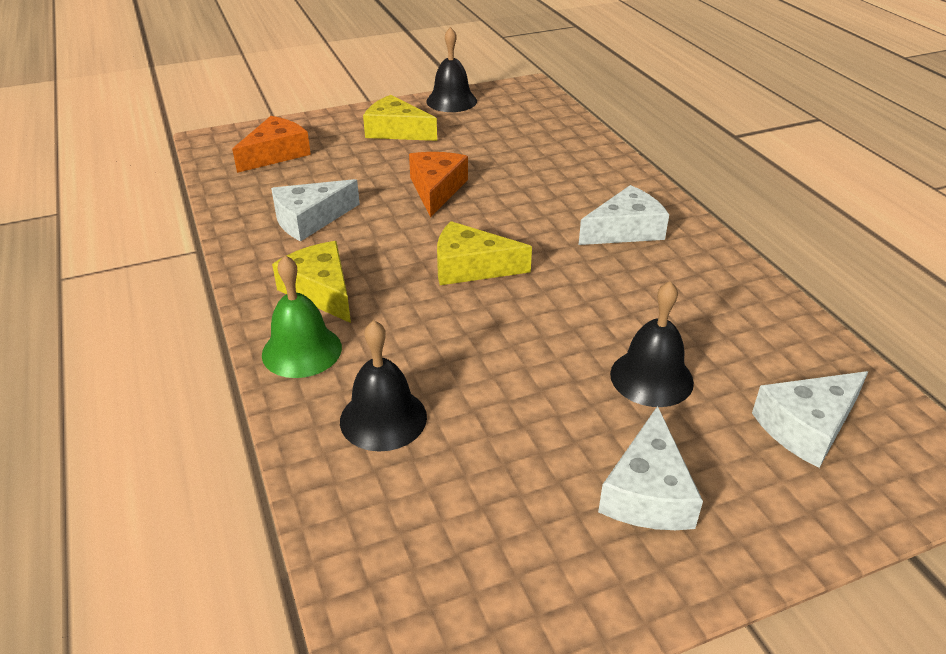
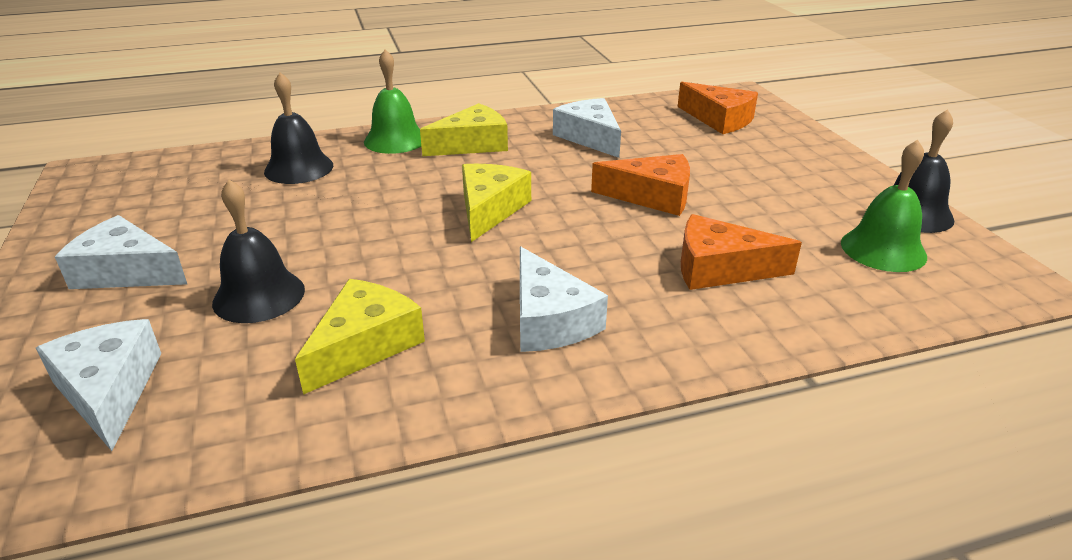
camera: 95 degrees right, 5 degrees down
yellow cheese [363,95,437,141] -> yellow cheese moved to [295,279,425,395]
none -> orange cheese [681,214,802,290]
none -> green bell [841,140,927,272]

